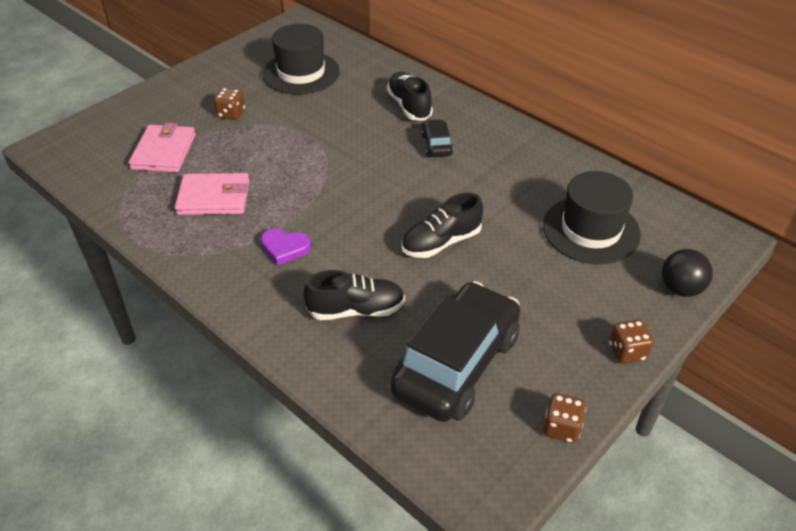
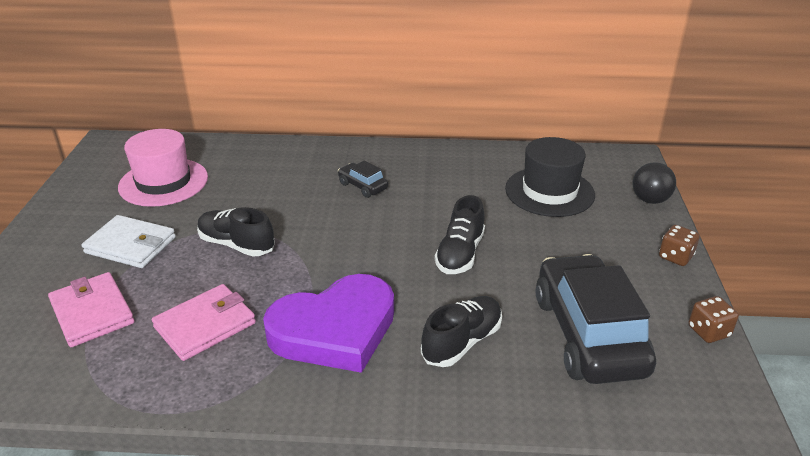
camera: 40 degrees left, 10 degrees down
brown dice [214,88,245,120] -> white wallet [82,215,176,268]
purple heart [261,229,311,266] -> purple heart [263,274,394,373], size x2.29
black hat [263,24,340,94] -> pink hat [118,129,208,207]
black shoe [387,72,433,121] -> black shoe moved to [197,207,275,257]

